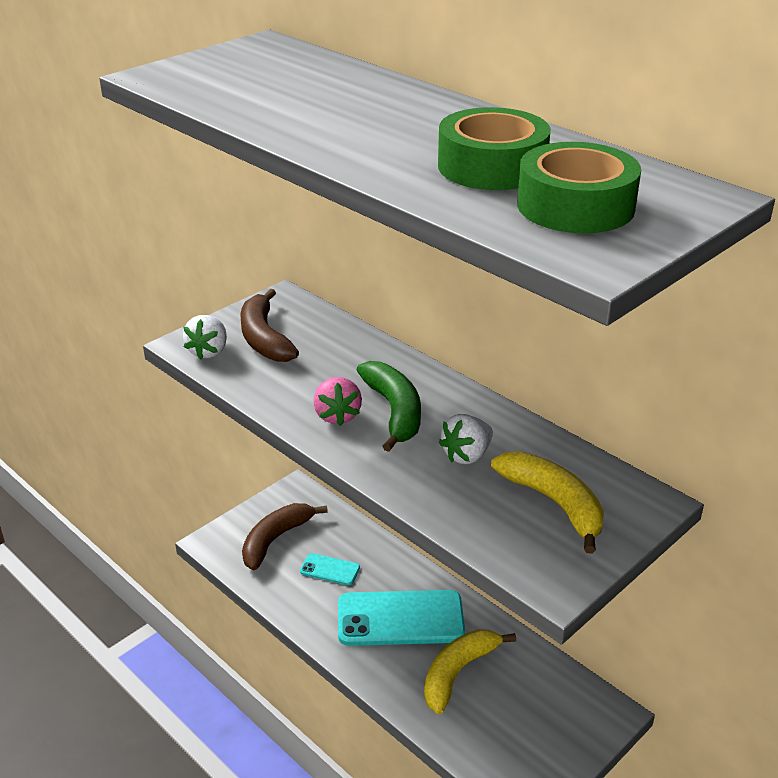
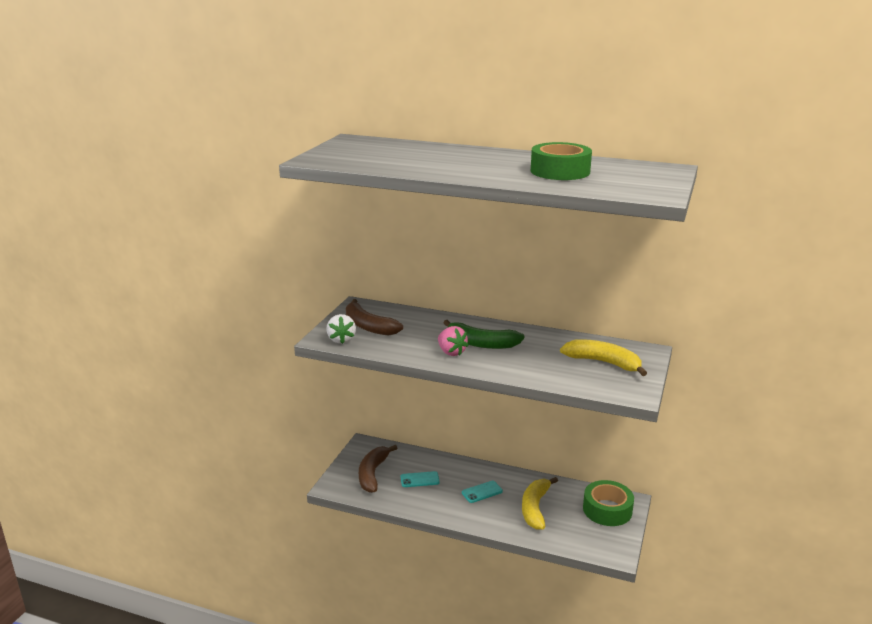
camera: 25 degrees left, 10 degrees down
turquoise phone [338,590,465,646] -> turquoise phone [462,481,503,503], size x0.47
green banana [357,361,421,452] -> green banana turned 150 degrees clockwise [443,320,525,349]
white strawberry [438,414,493,464] -> none
green tape [517,142,641,233] -> green tape moved to [583,480,634,526]

